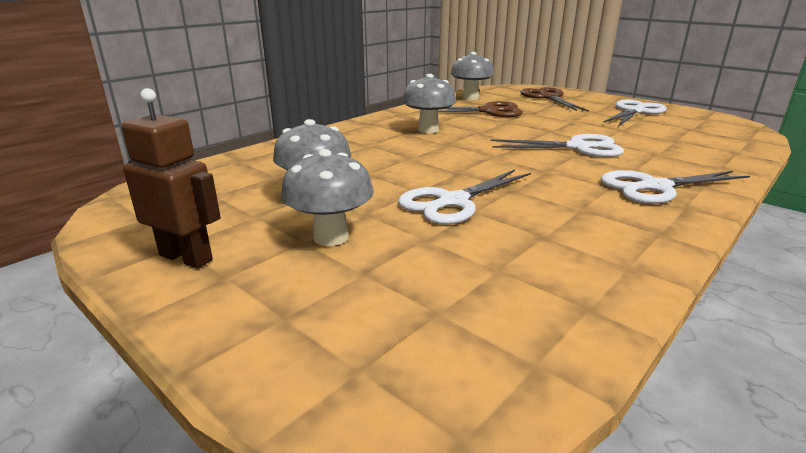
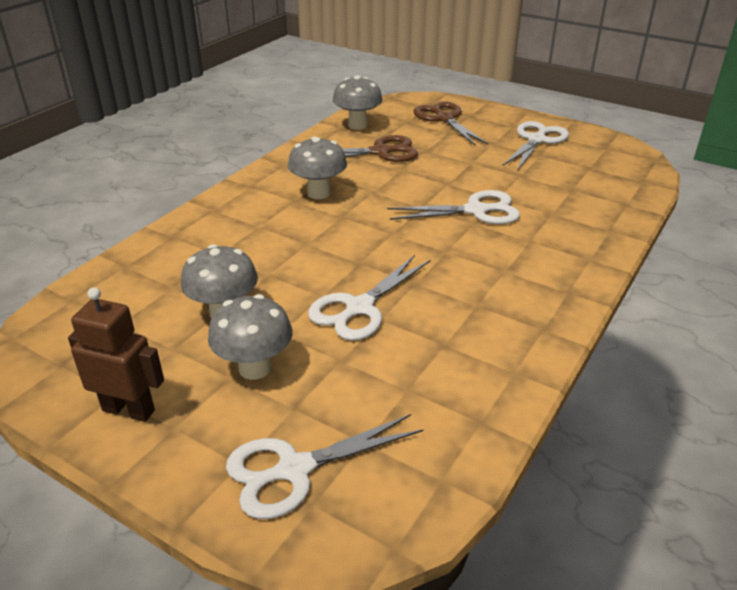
camera: 10 degrees left, 10 degrees up
white scissors [601,170,750,204] -> white scissors moved to [226,414,423,519]

